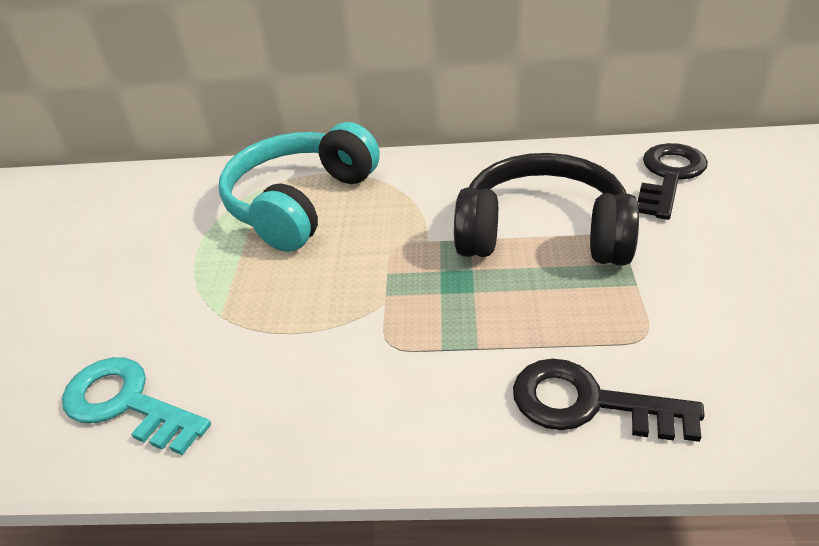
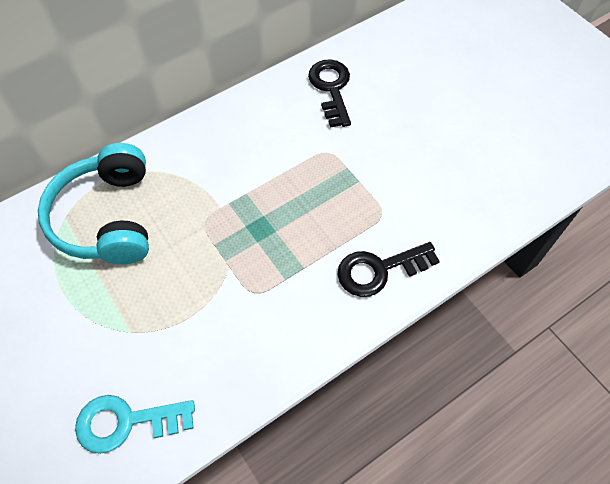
camera: 40 degrees left, 20 degrees up
black headphones [454,153,639,266] -> none

